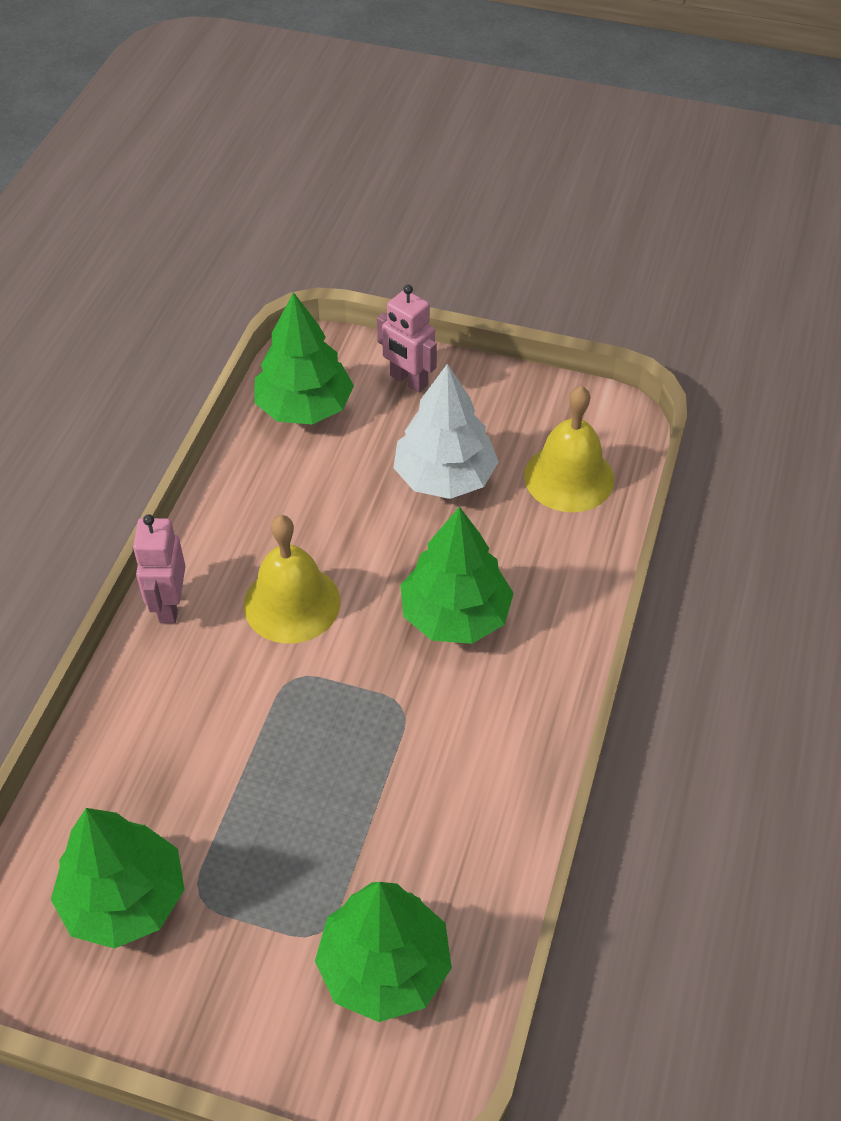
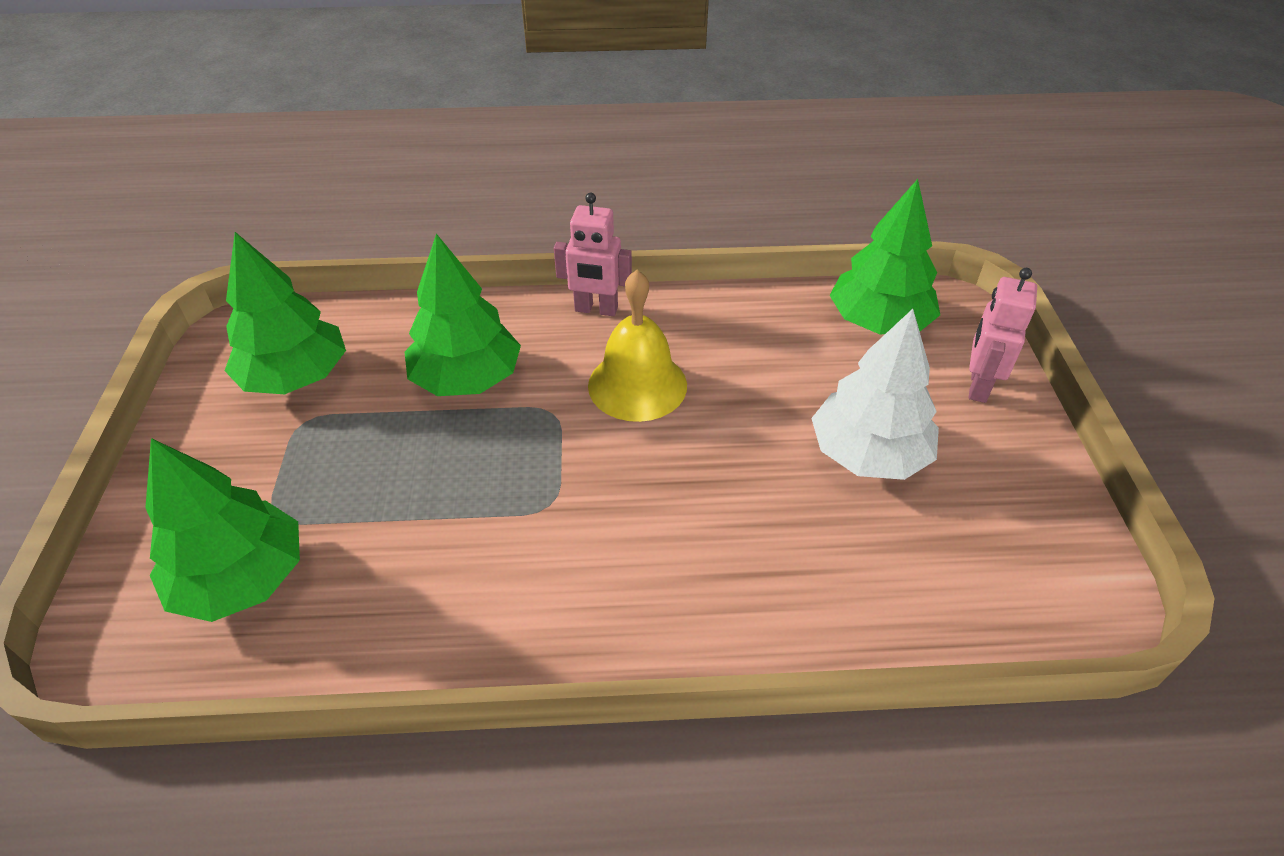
camera: 70 degrees right, 5 degrees down
pink robot [133,514,186,623] -> pink robot turned 150 degrees counterclockwise [554,193,632,316]
green tree [401,506,514,644] -> green tree moved to [405,234,521,396]
yellow bell [524,386,614,512] -> none

